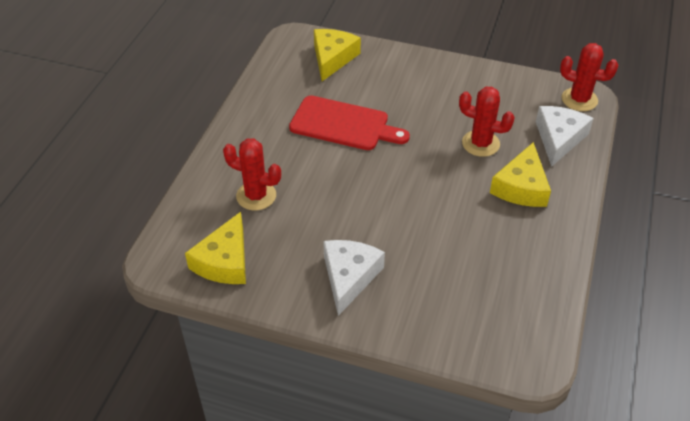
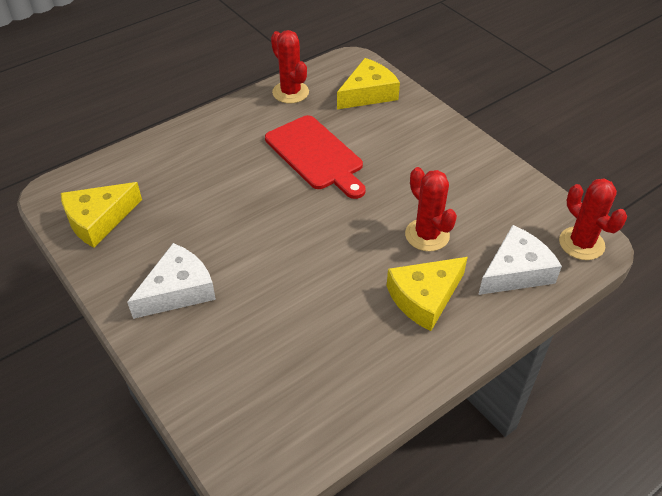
camera: 35 degrees right, 0 degrees up
red cactus [223,138,281,210] -> red cactus moved to [271,30,309,104]

